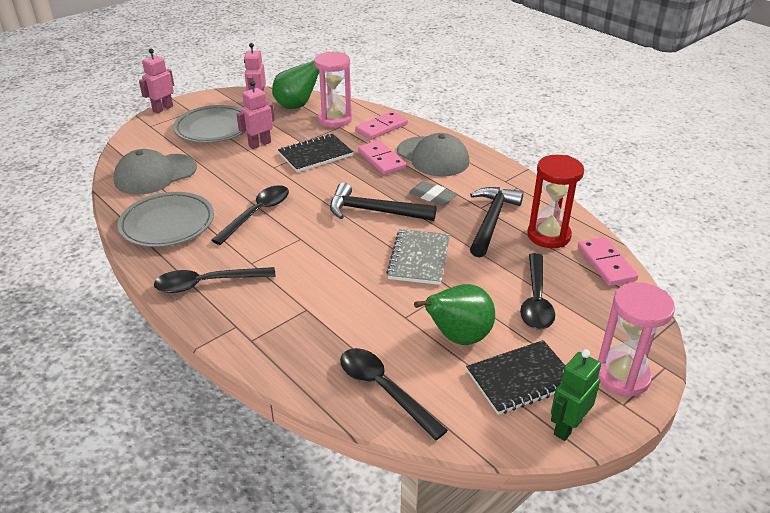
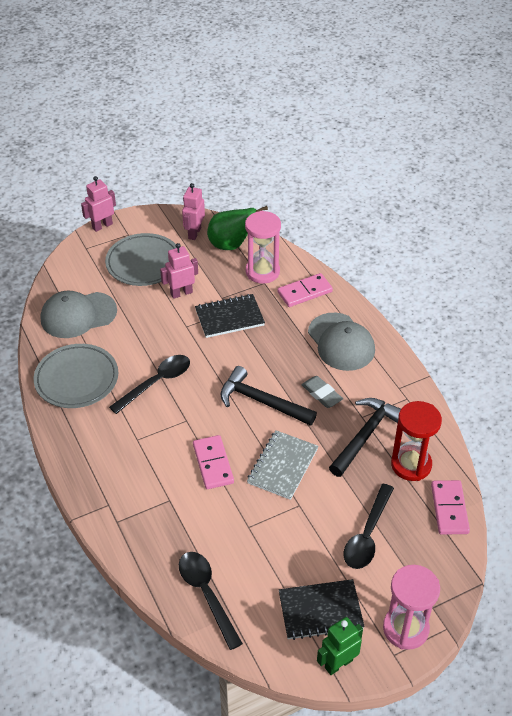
camera: 15 degrees right, 10 degrees up
black spoon [154,267,276,293] -> none
pink domino [358,140,407,175] -> pink domino moved to [193,435,234,489]
green pear [414,284,495,345] -> none

